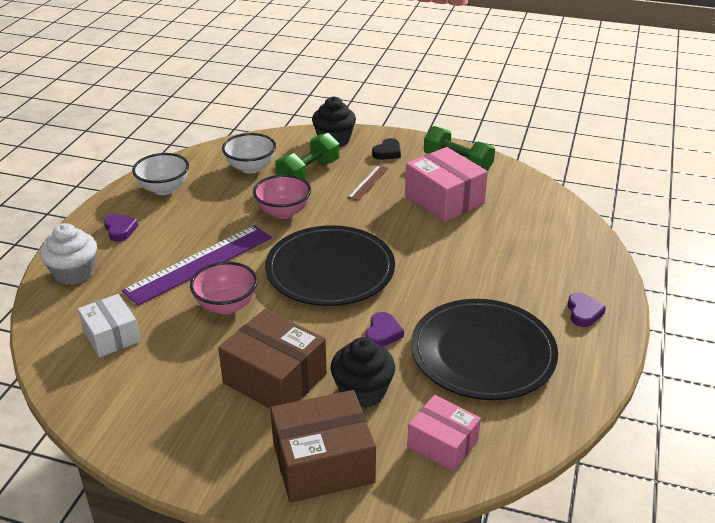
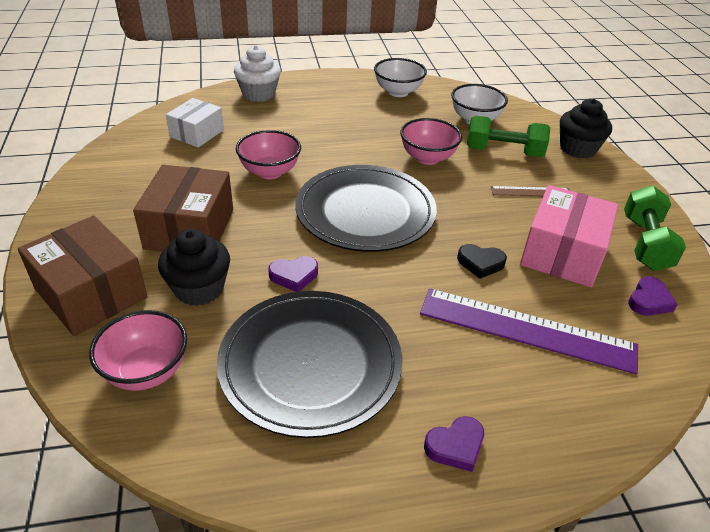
camera: 60 degrees right, 5 degrees up
purple heart [104,214,138,242] -> purple heart moved to [628,276,678,316]
purple ruler [122,225,272,306] -> purple ruler moved to [420,288,638,374]
black heart [372,138,401,160] -> black heart moved to [457,244,507,279]
pink box [407,395,481,472] -> pink bowl [89,310,187,391]

